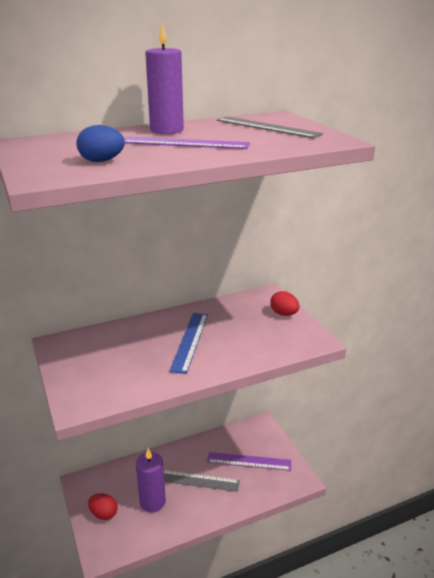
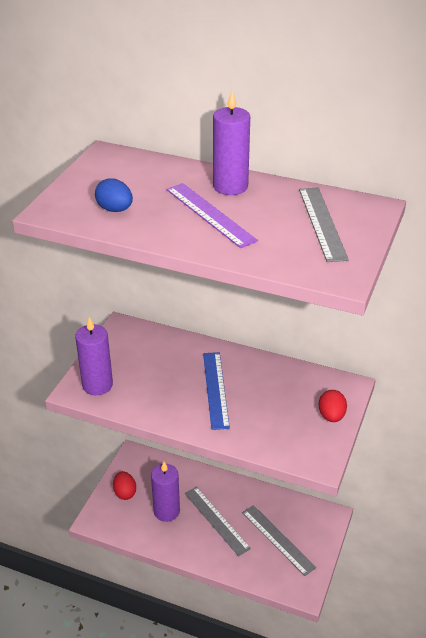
camera: 45 degrees right, 10 degrees up
blue ruler [169,313,208,374] -> blue ruler turned 60 degrees counterclockwise [203,352,230,430]
purple ruler [207,452,291,471] -> grey ruler [242,505,316,576]
none -> purple candle [75,317,113,395]

